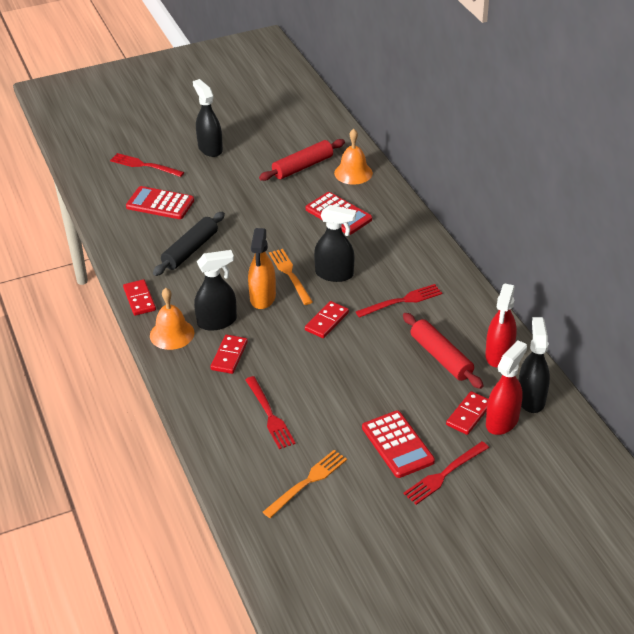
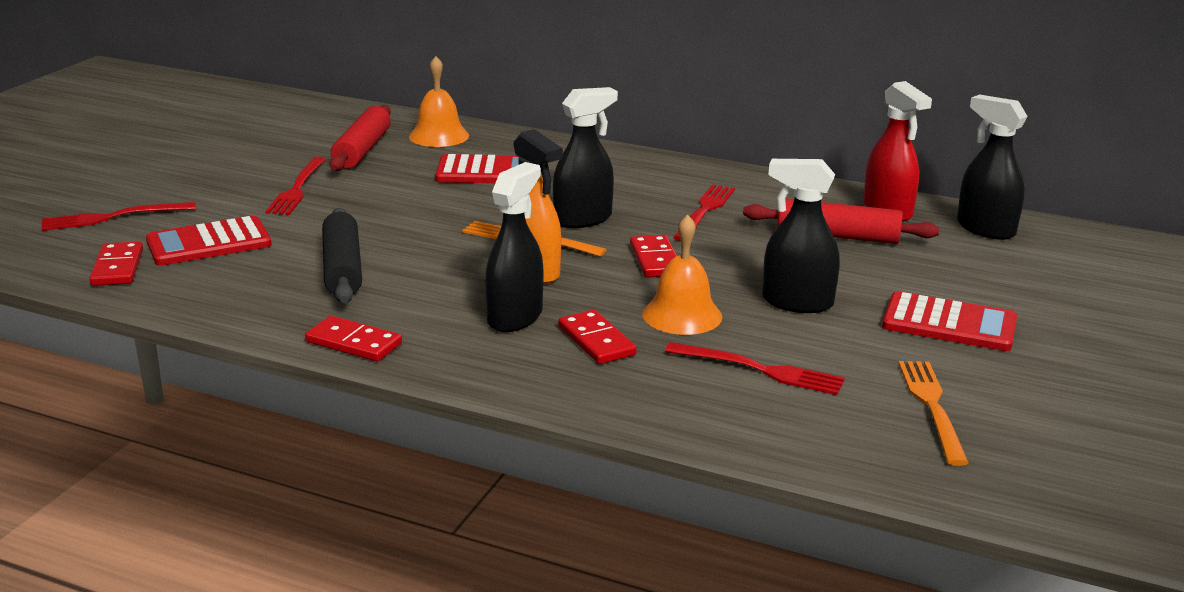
camera: 45 degrees left, 15 degrees down
orange bell [150,288,194,350] -> orange bell moved to [642,214,722,335]
black spray bottle [193,79,223,157] -> black spray bottle moved to [763,159,840,313]
red fork [403,441,489,505] -> red fork moved to [265,157,326,215]
red domino [446,391,488,435] -> red domino moved to [89,241,143,286]
red spray bottle [486,340,527,435] -> none

